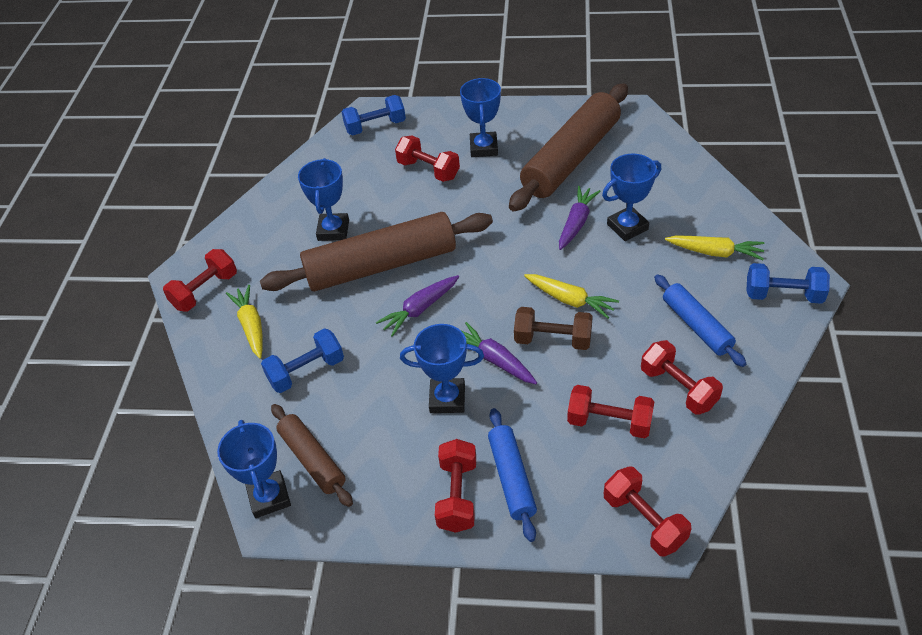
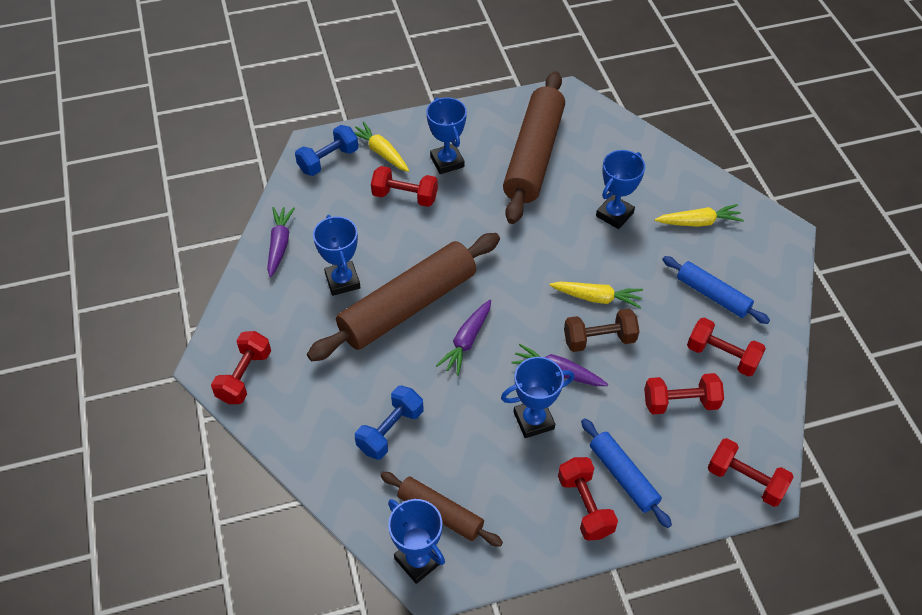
camera: 25 degrees left, 5 degrees up
yellow carrot [226,285,263,359] -> yellow carrot moved to [354,121,409,172]
purple carrot [559,186,601,250] -> purple carrot moved to [267,207,295,277]
blue dumbbell [747,263,830,304] -> none

